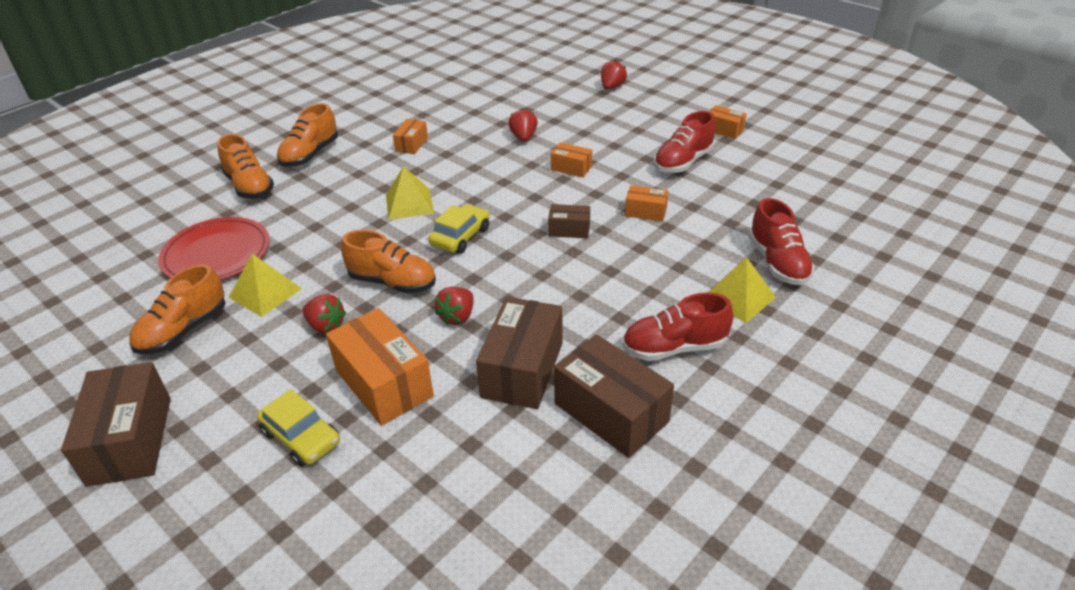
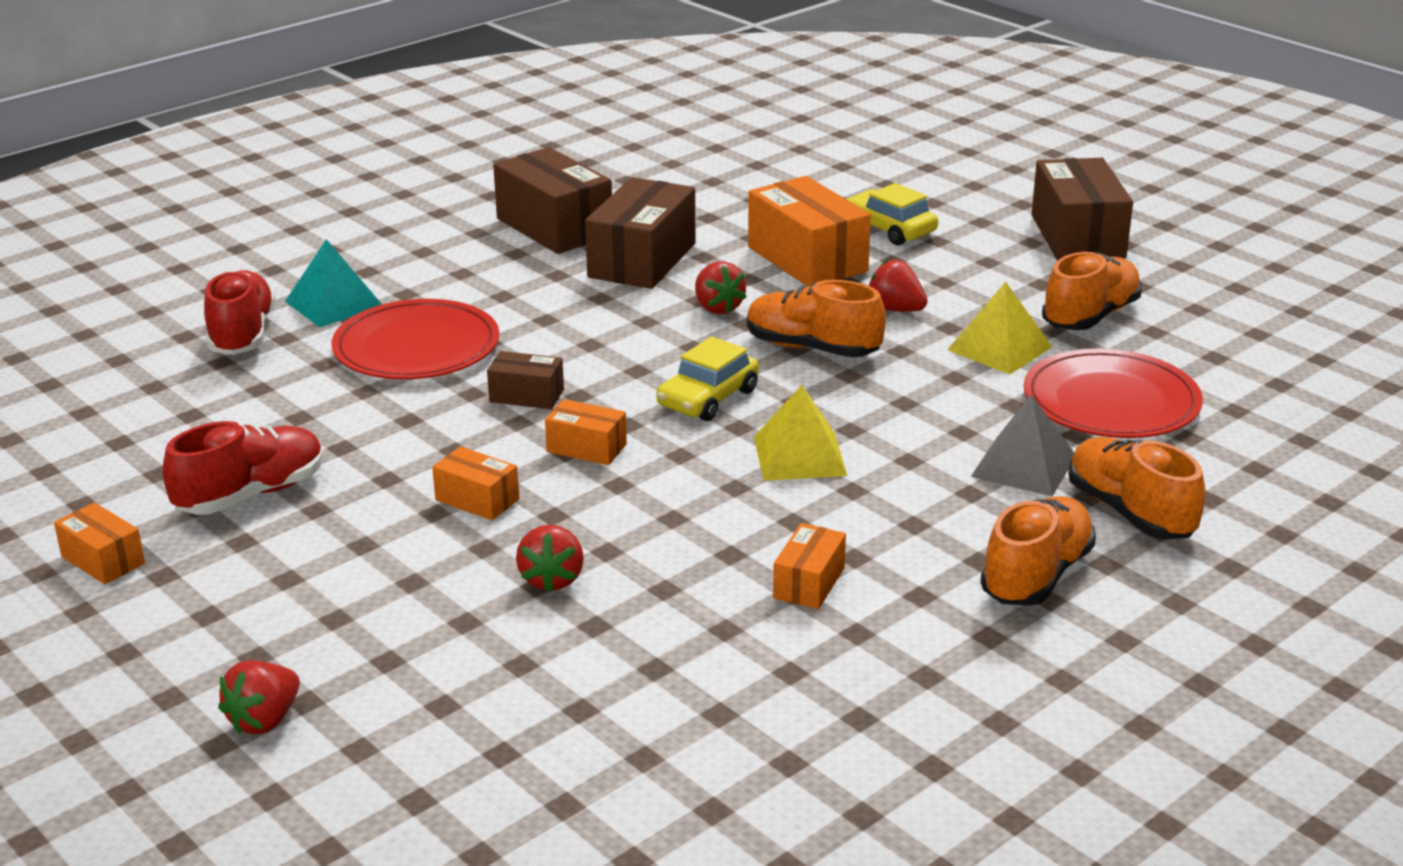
camera: 175 degrees left, 10 degrees down
red strawberry [435,287,474,326] -> red strawberry turned 120 degrees clockwise [695,261,746,314]
red shoe [622,293,734,361] -> none
orange box [625,185,669,221] -> orange box moved to [545,399,627,465]
yellow pyramid [708,257,776,323] -> turquoise pyramid [285,239,382,327]
none -> red plate [332,299,499,379]
none -> grey pyramid [971,394,1074,496]

